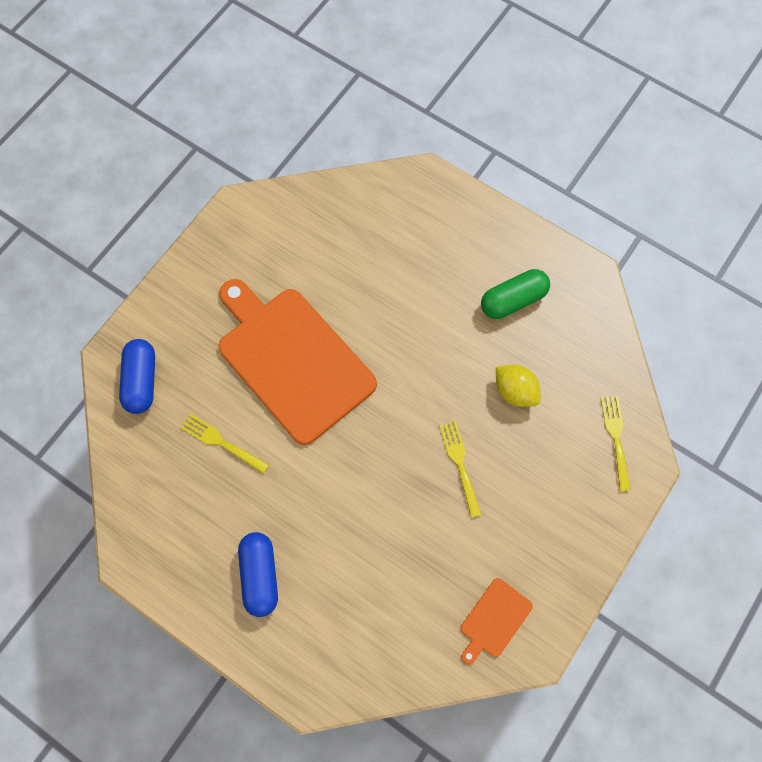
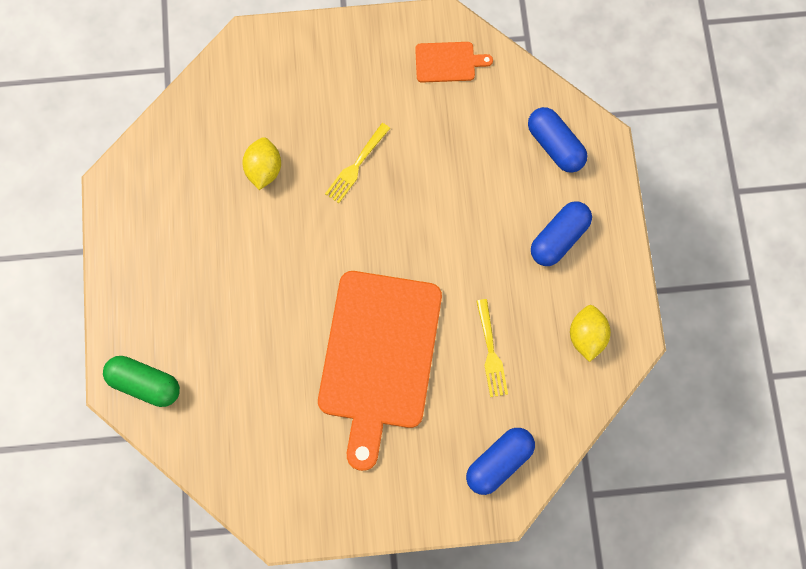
camera: 130 degrees left, 5 degrees up
green capsule [481,269,550,319] -> green capsule moved to [103,356,180,407]
yellow fork [601,396,631,491] -> none
none -> blue capsule [528,107,587,173]
none -> yellow lemon [570,305,611,362]

